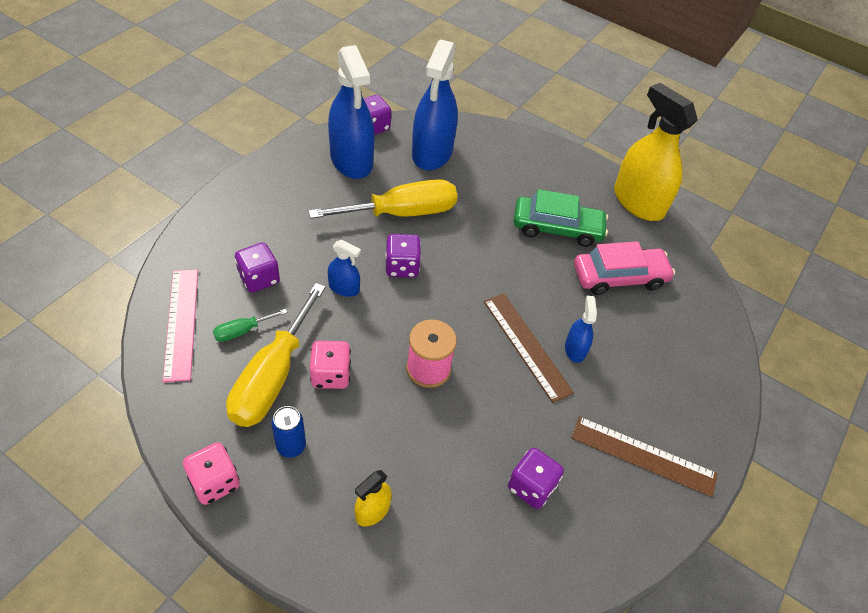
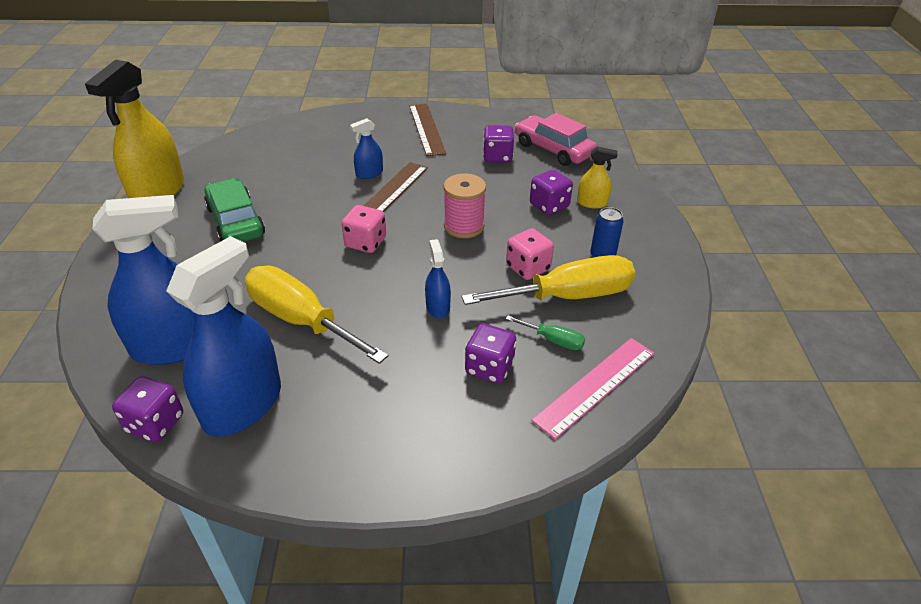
camera: 120 degrees left, 10 degrees down
pink dice [183,442,240,505] -> pink dice moved to [342,205,386,253]
purple dice [385,234,421,277] -> purple dice moved to [530,170,573,215]
pink car [574,241,675,295] -> pink car moved to [515,113,597,166]

